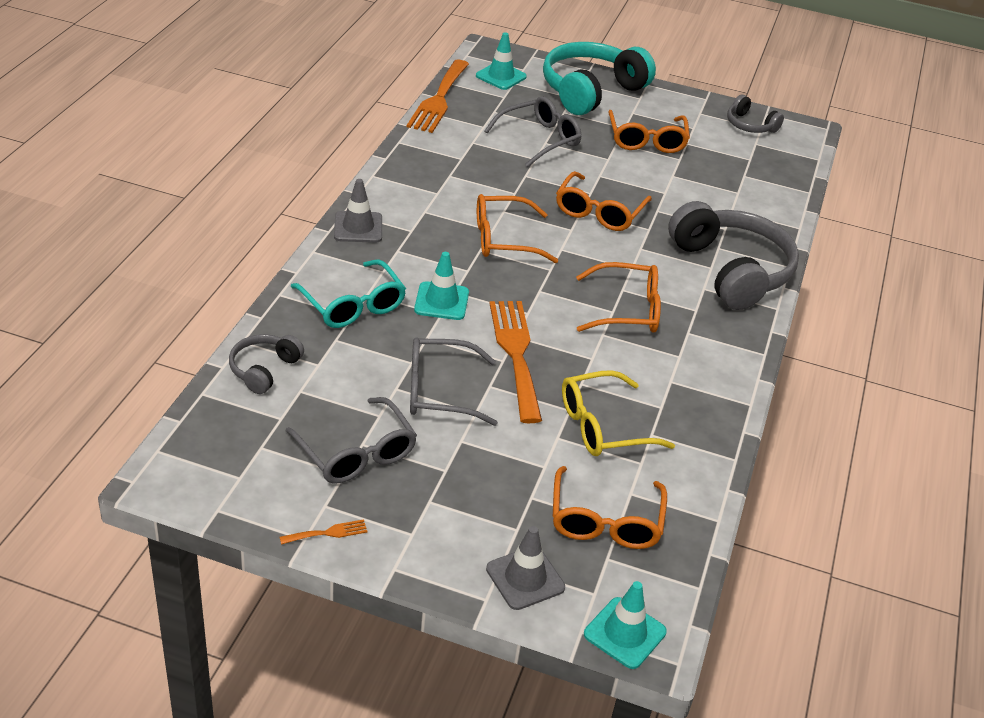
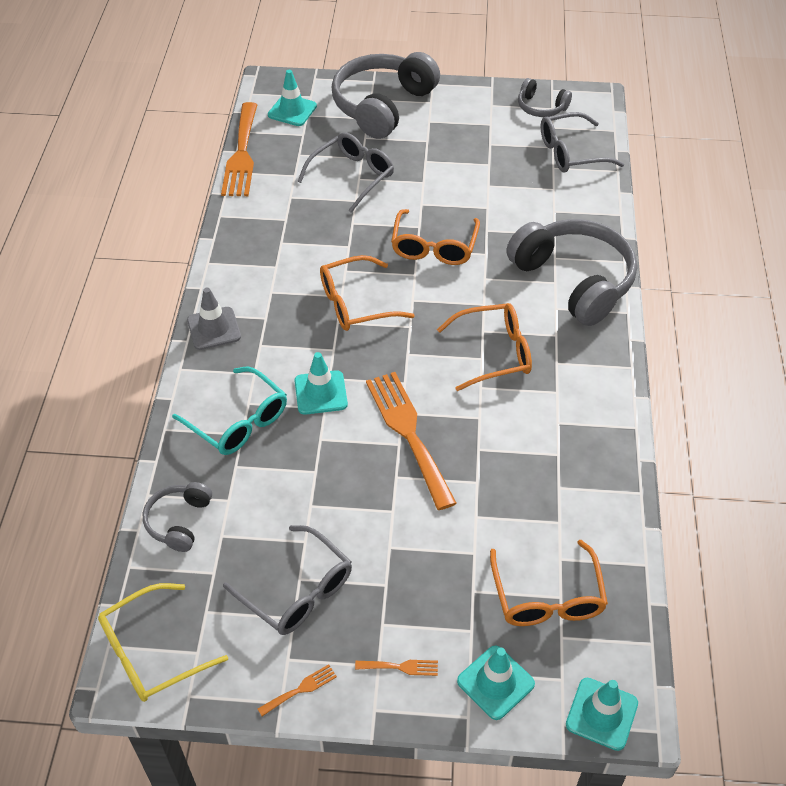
camera: 10 degrees left, 10 degrees up
grey glasses [410,337,498,426] -> grey glasses moved to [541,112,624,172]
grey traffic cone [486,526,565,610] -> turquoise traffic cone [457,646,535,720]
turquoise headphones [543,42,656,115] -> grey headphones [332,52,440,139]
yellow glasses [562,370,675,456] -> yellow glasses moved to [98,583,228,702]
orange glasses [608,110,690,153] -> none
none -> orange fork [355,660,438,676]

